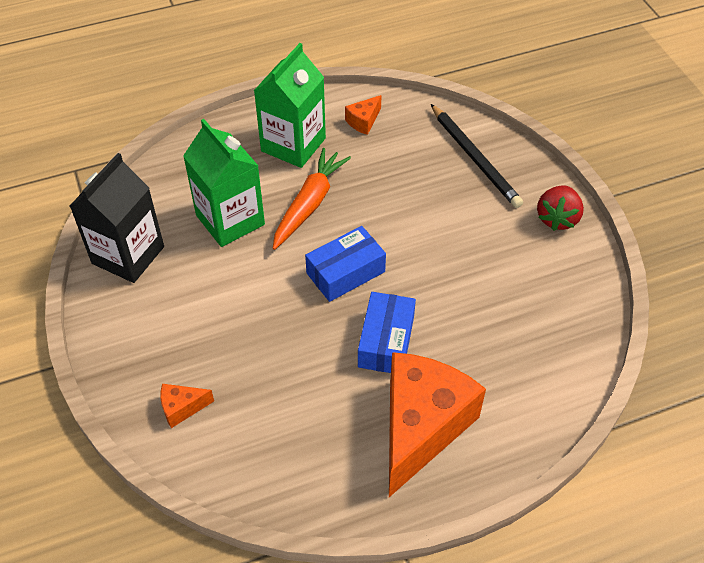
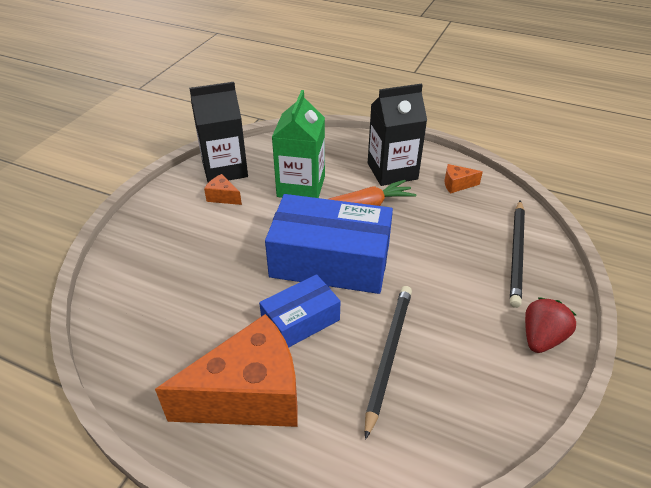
camera: 45 degrees right, 10 degrees down
orange cheese [160,384,214,428] -> orange cheese moved to [204,174,242,205]
green carton [254,43,326,168] -> black carton [368,83,427,186]
blue box [305,226,386,302] -> blue box [265,194,393,294], size x1.83
red strawberry [537,185,584,231] -> red strawberry turned 150 degrees clockwise [525,297,576,353]
none -> black pencil [365,286,412,440]

